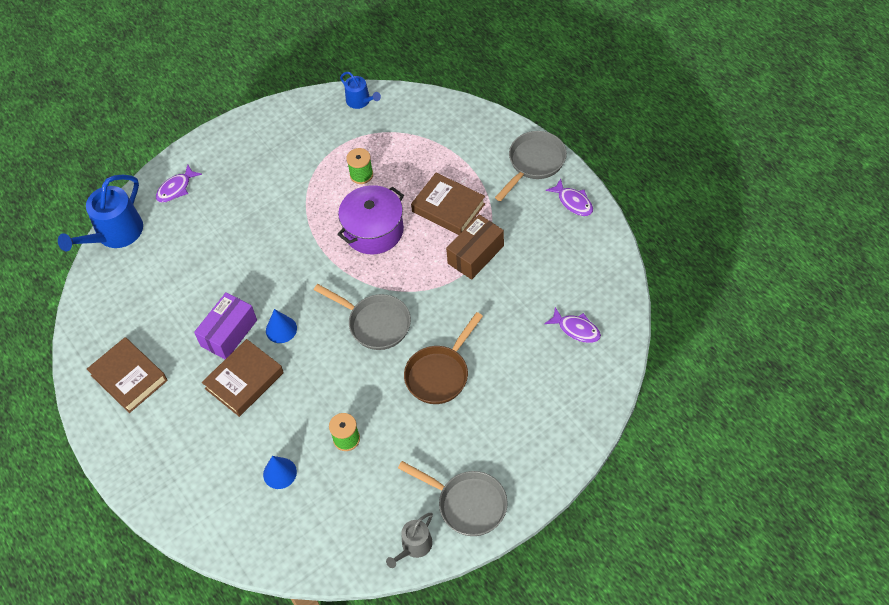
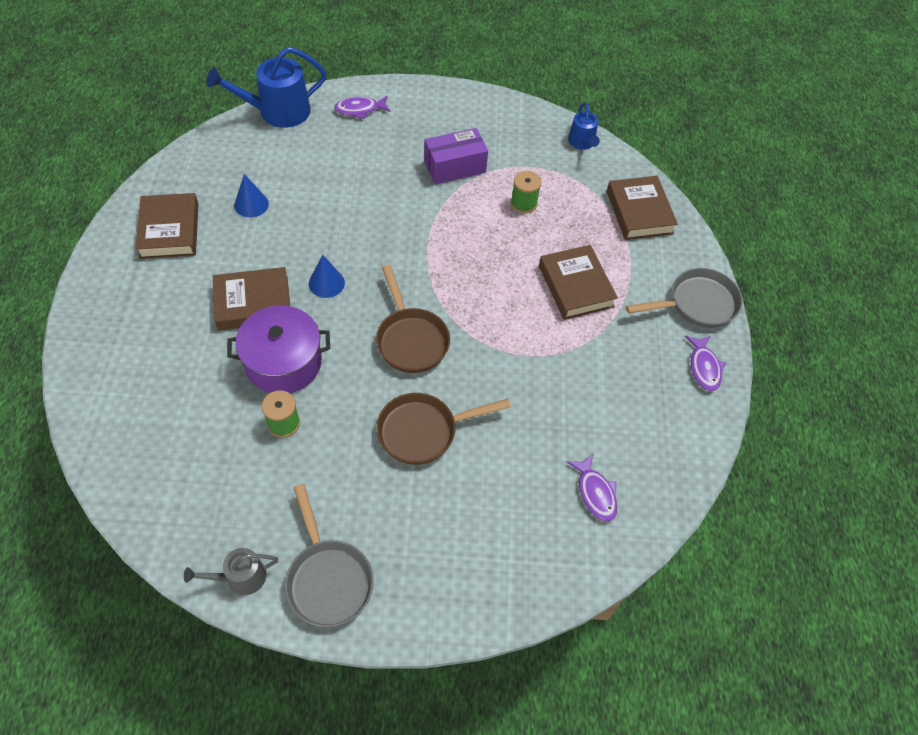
camera: 30 degrees right, 0 degrees up
purple box [194,292,257,359] -> purple box moved to [424,128,488,184]
blue cone [263,456,297,489] -> blue cone moved to [234,174,269,218]
grey pan [314,284,411,350] -> brown pan [376,265,450,373]
purple pot [337,185,404,254] -> purple pot moved to [227,306,330,393]
brown box [446,215,504,280] -> none
none -> brown book [607,176,678,240]

